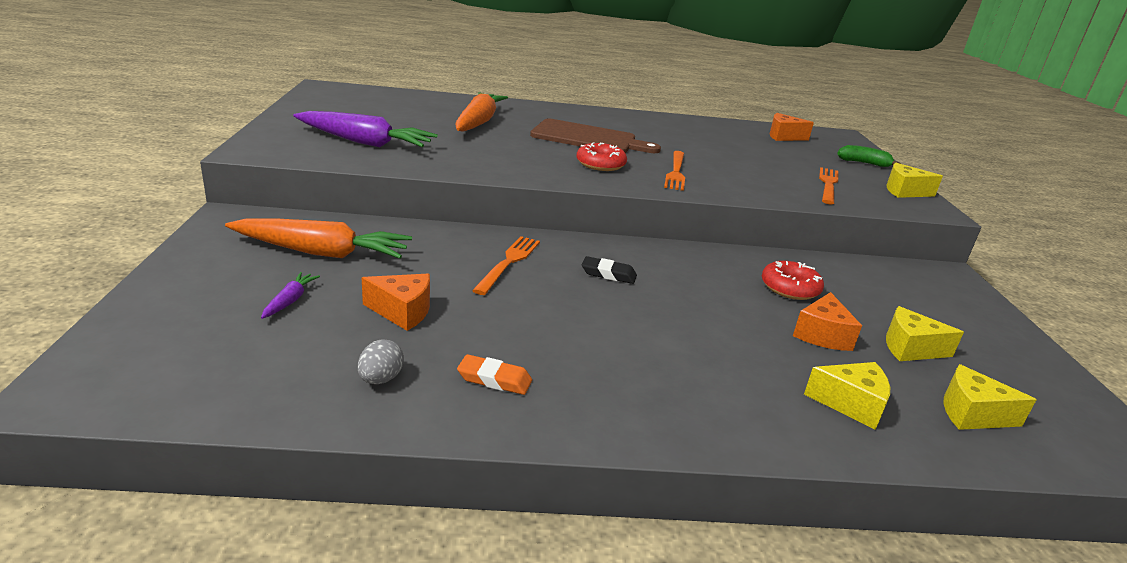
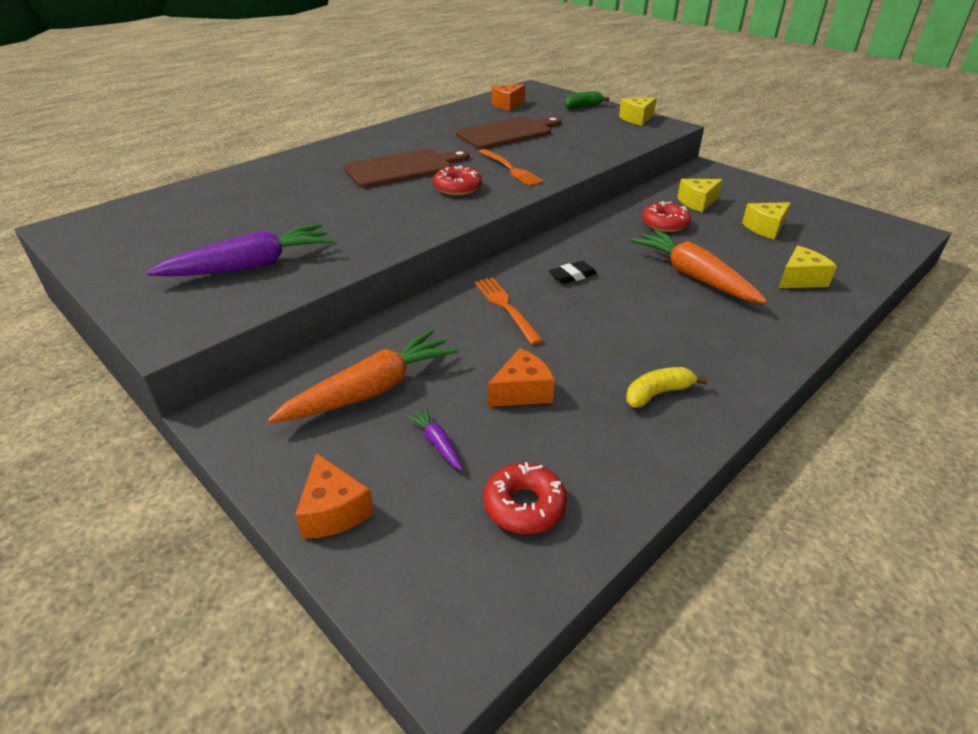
camera: 40 degrees left, 10 degrees up
grey egg [358,339,404,384] -> none
orange carrot [455,92,508,132] -> orange carrot moved to [630,230,767,303]
orange eraser [457,354,532,395] -> yellow banana [626,367,707,408]
orange cheese [793,292,862,351] -> orange cheese moved to [295,453,374,539]
orange fork [819,167,838,204] -> none
yellow cheese [943,364,1037,430] -> yellow cheese moved to [677,179,723,212]
none -> brown cutting board [456,116,561,149]
none -> red donut [484,462,567,534]

